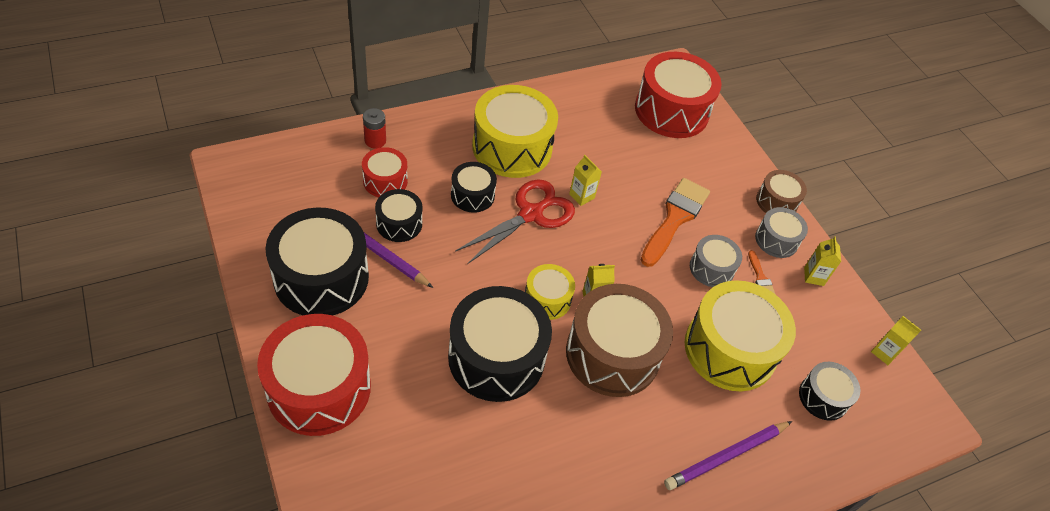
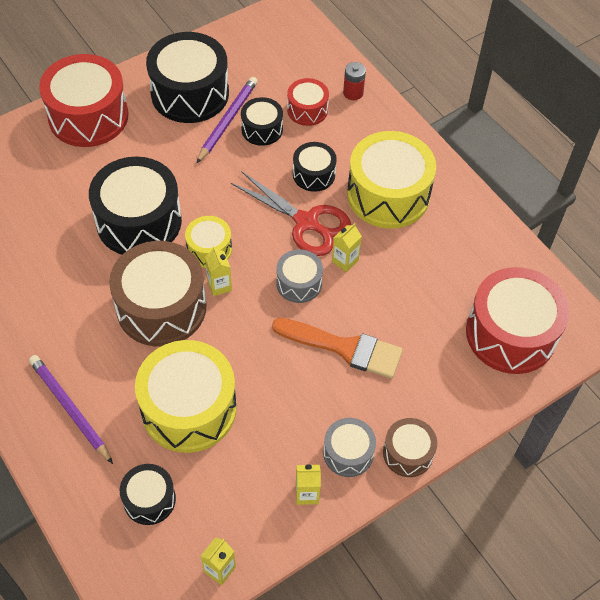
camera: 85 degrees right, 5 degrees up
grey drum [690,235,742,287] -> grey drum moved to [276,249,323,303]
orange brush [748,250,776,295] -> none

